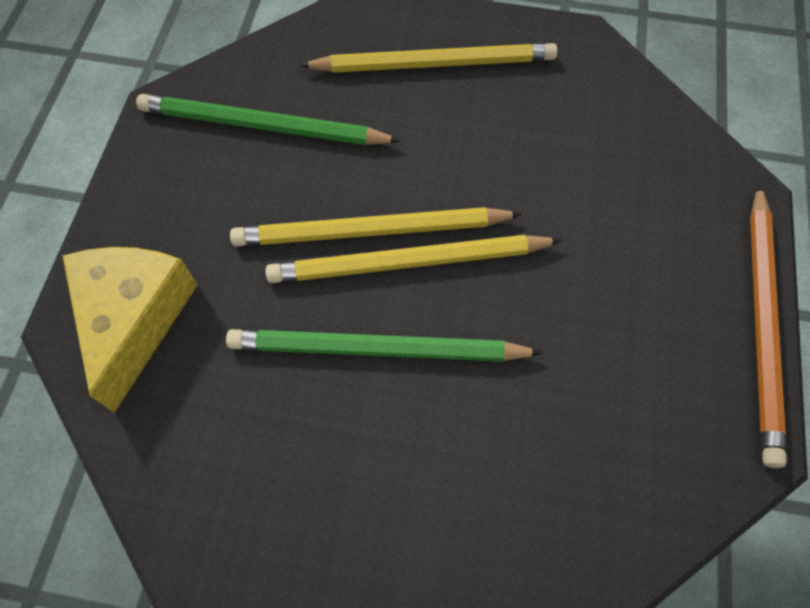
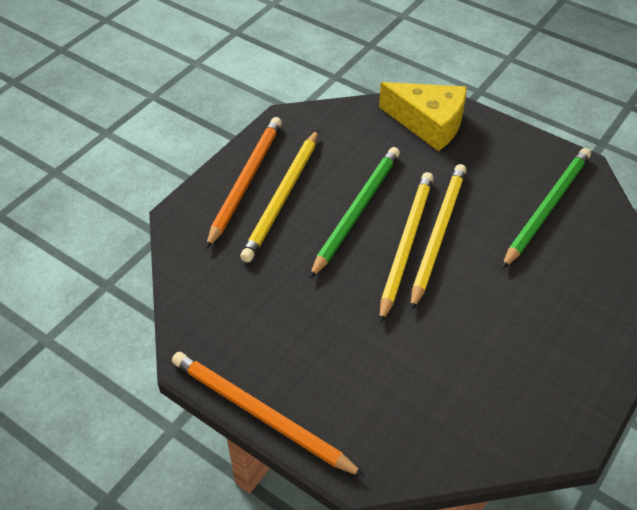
camera: 115 degrees right, 15 degrees down
yellow pencil [299,43,558,73] -> yellow pencil moved to [240,130,318,262]
none -> orange pencil [206,117,282,249]

